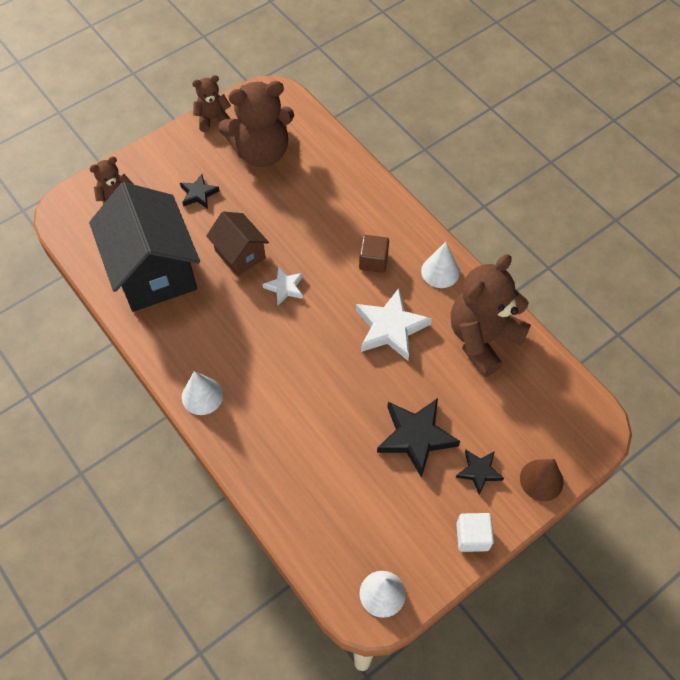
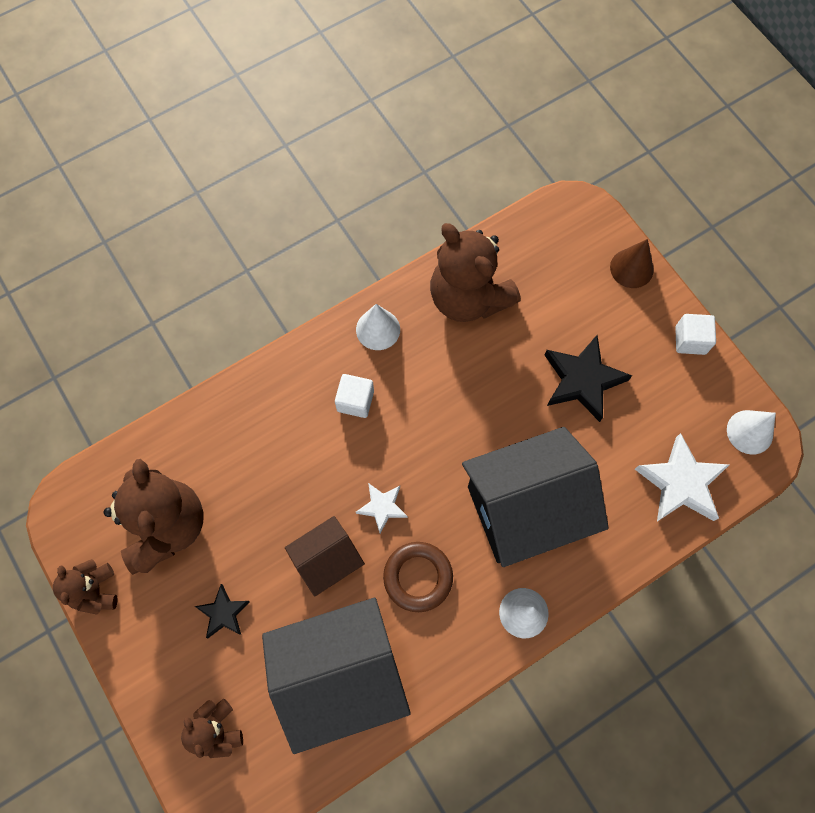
camera: 85 degrees left, 10 degrees up
white star [356,288,432,361] -> white star moved to [635,433,730,521]
brown cube [359,235,389,273] -> white cube [335,374,374,418]
black star [456,450,504,495] -> none
none -> brown ring [383,542,453,612]
none -> black house [462,427,609,567]

